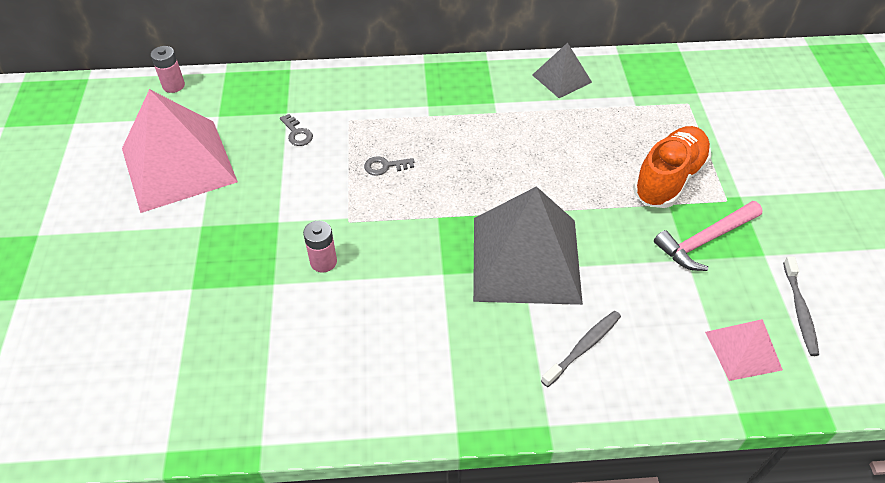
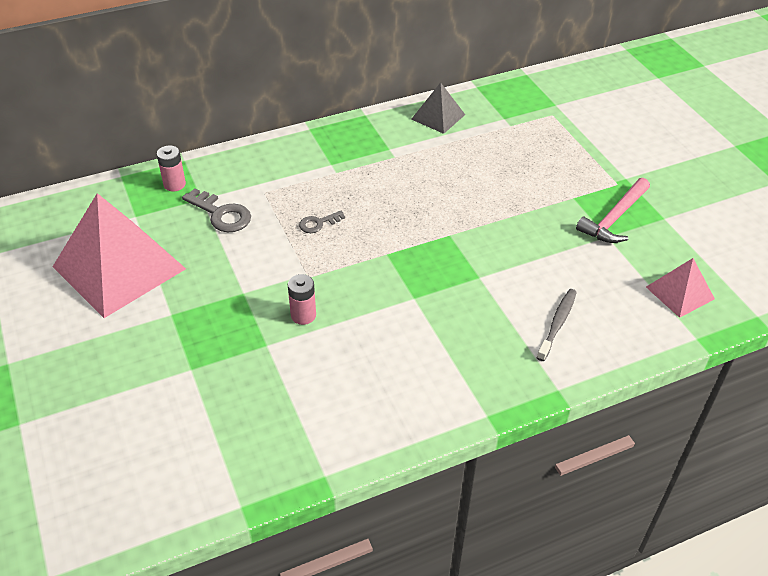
camera: 20 degrees left, 5 degrees down
pink battery [151,46,185,93] -> pink battery moved to [157,145,186,191]
grey key [280,114,313,146] -> grey key [182,188,251,232], size x1.69
grey pyramid [473,186,583,305] -> none
orange shoe [633,126,711,208] -> none
grey toothbrush [783,256,819,356] -> none

